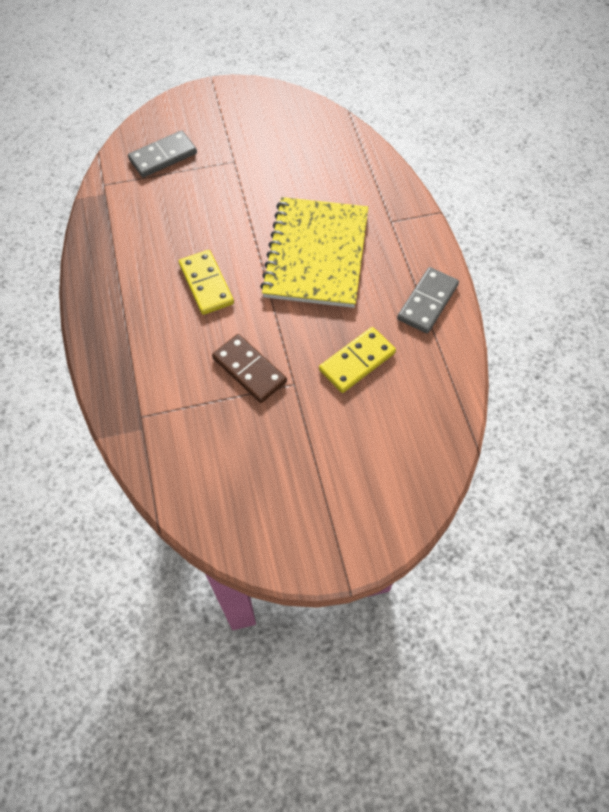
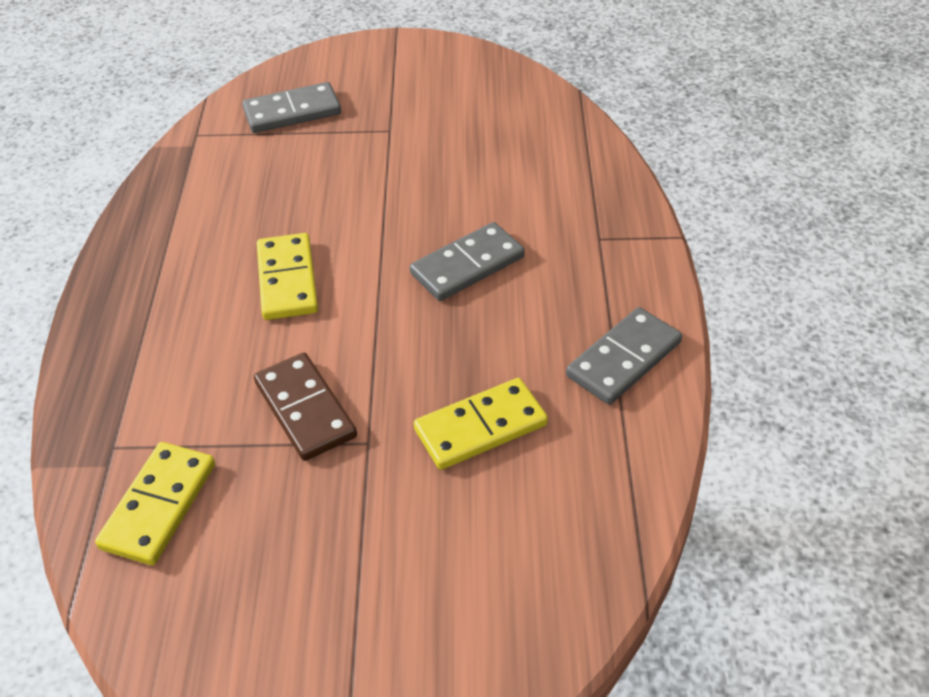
camera: 15 degrees right, 15 degrees down
yellow notebook [260,197,368,308] -> grey domino [410,222,525,301]
none -> yellow domino [95,442,215,565]

